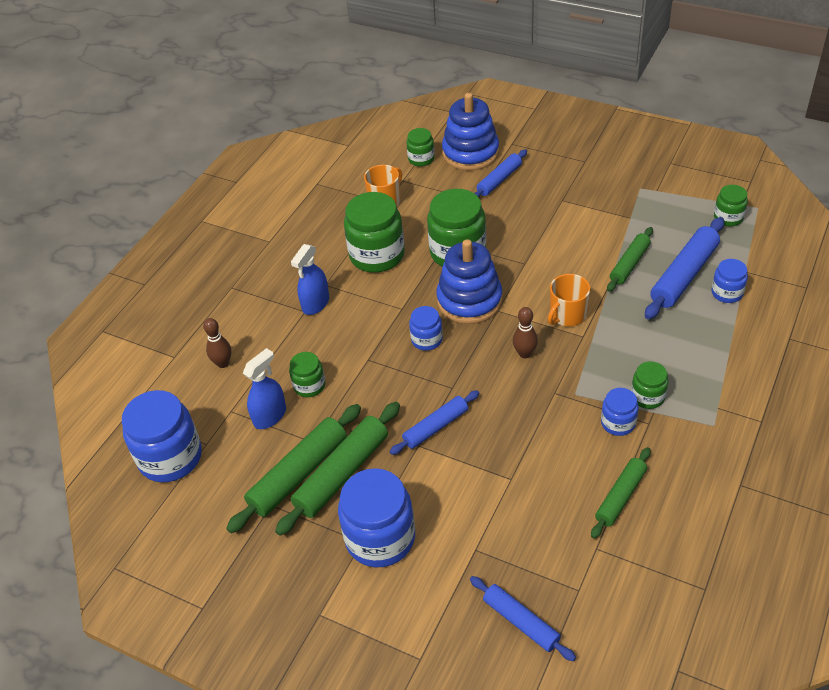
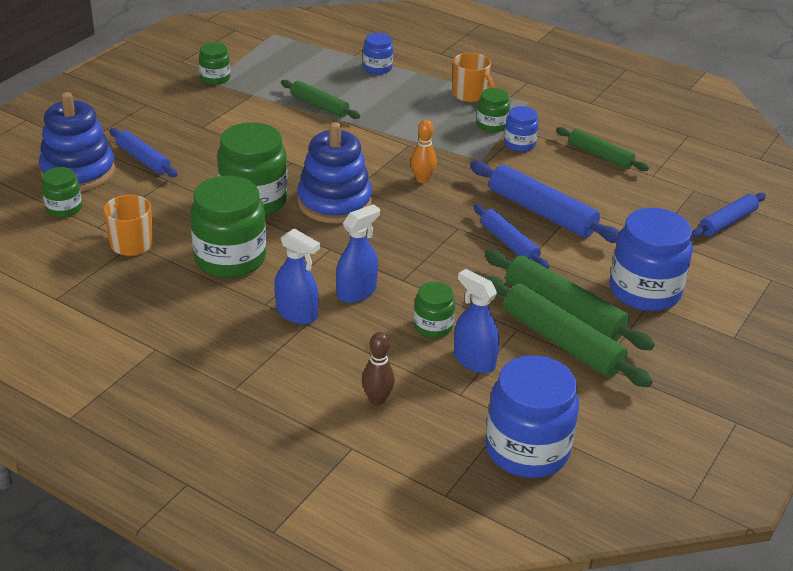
camera: 90 degrees left, 10 degrees down
blue jar [409,306,443,351] -> none
brown bowling pin [513,307,538,358] -> orange bowling pin [411,119,437,183]
orange mug [548,274,590,326] -> orange mug moved to [452,53,495,102]
blue rolling pin [645,217,724,319] -> blue rolling pin moved to [470,161,620,243]
green jar [714,185,748,226] -> green jar moved to [199,42,230,85]
none -> blue spray bottle [336,204,380,303]

